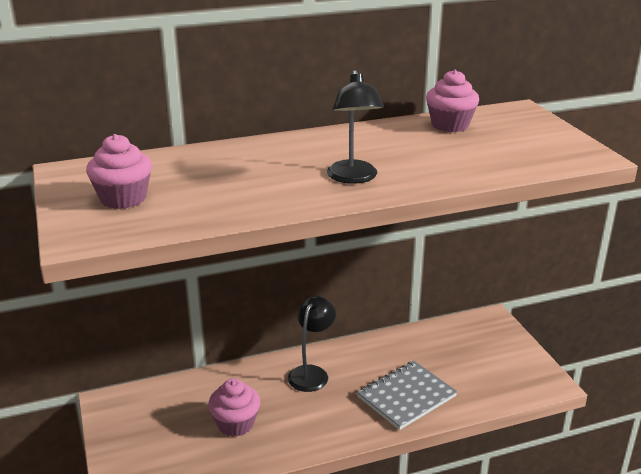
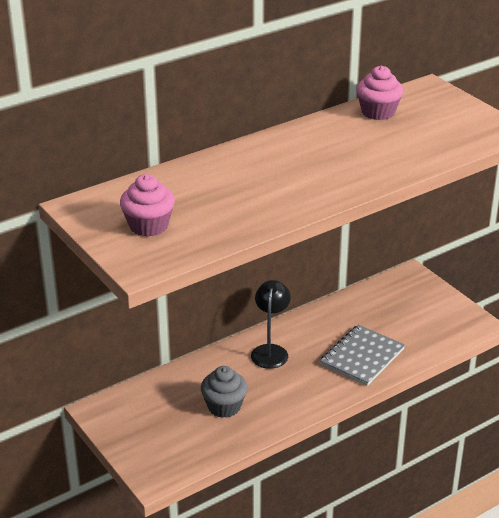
camera: 15 degrees left, 5 degrees up
pink cupcake [208,378,260,437] -> grey cupcake [201,366,248,418]
black lamp [327,70,384,184] -> none

